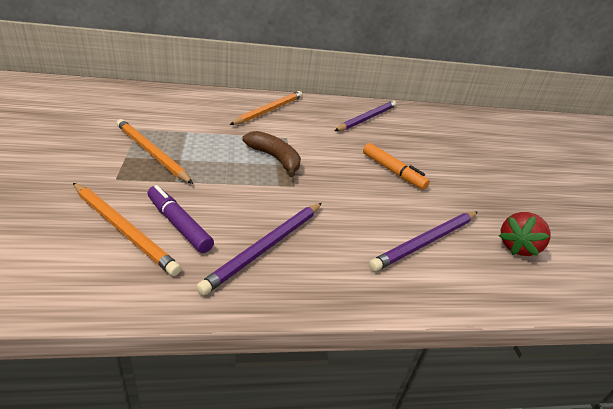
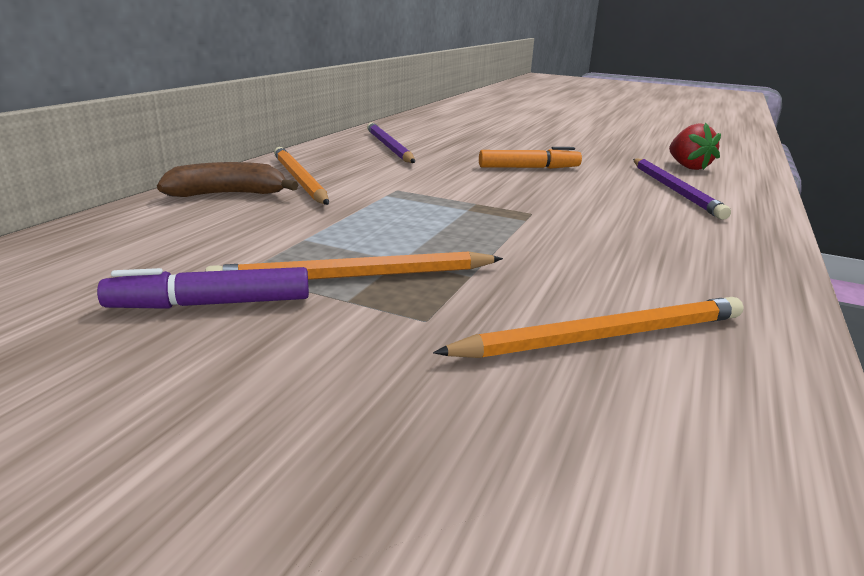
camera: 55 degrees left, 10 degrees down
purple marker [147,185,214,253] -> purple marker moved to [97,267,309,309]
purple pencil [196,203,322,296] -> none
brown banana [242,131,301,177] -> brown banana moved to [157,162,298,197]

